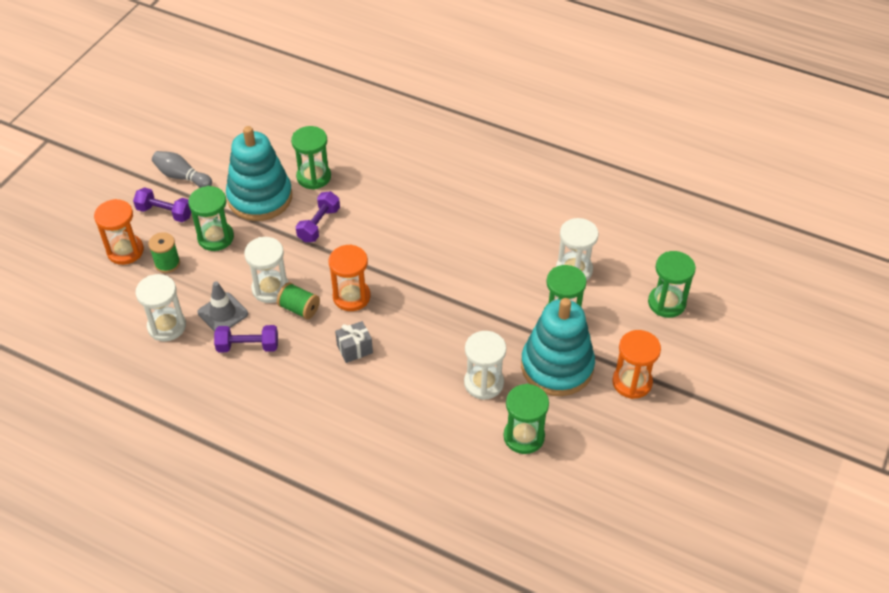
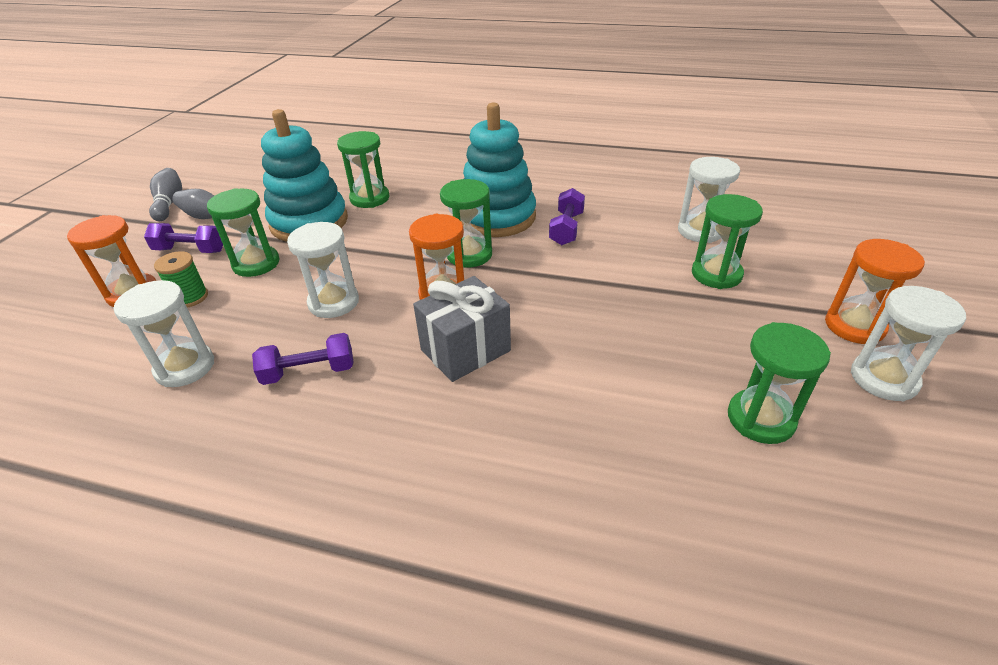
camera: 10 degrees left, 10 degrees down
grey traffic cone [197,281,248,332] -> none
green spool [277,282,320,320] -> none
purple dumbbell [296,191,340,242] -> purple dumbbell moved to [549,188,585,245]
grey gift [335,321,373,363] -> grey gift [413,276,511,382], size x1.69
white hourglass [464,331,506,400] -> white hourglass moved to [851,286,966,401]
turquoise stacking toy [521,298,595,396] -> turquoise stacking toy moved to [461,103,536,237]
green hourglass [648,251,696,318] -> green hourglass moved to [440,179,492,268]
none -> grey bowling pin [149,168,182,221]

